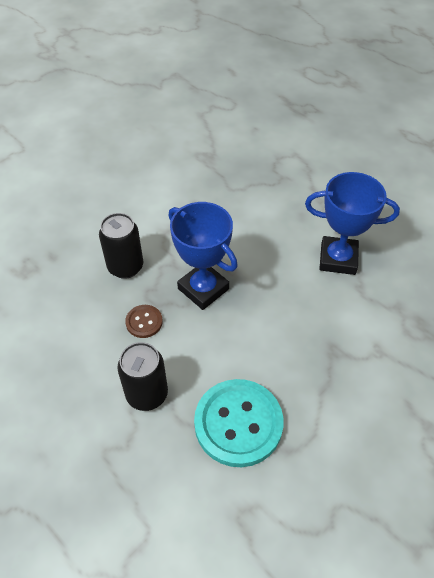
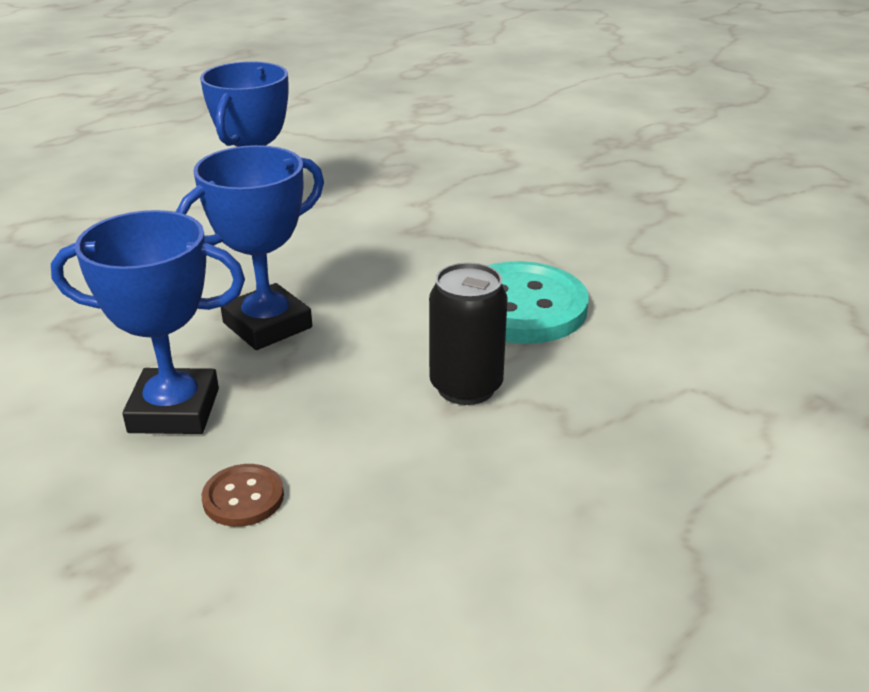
camera: 85 degrees left, 20 degrees down
black can [99,213,143,279] -> blue trophy [51,210,245,434]
brown button [125,305,163,338] -> brown button moved to [202,464,284,527]

